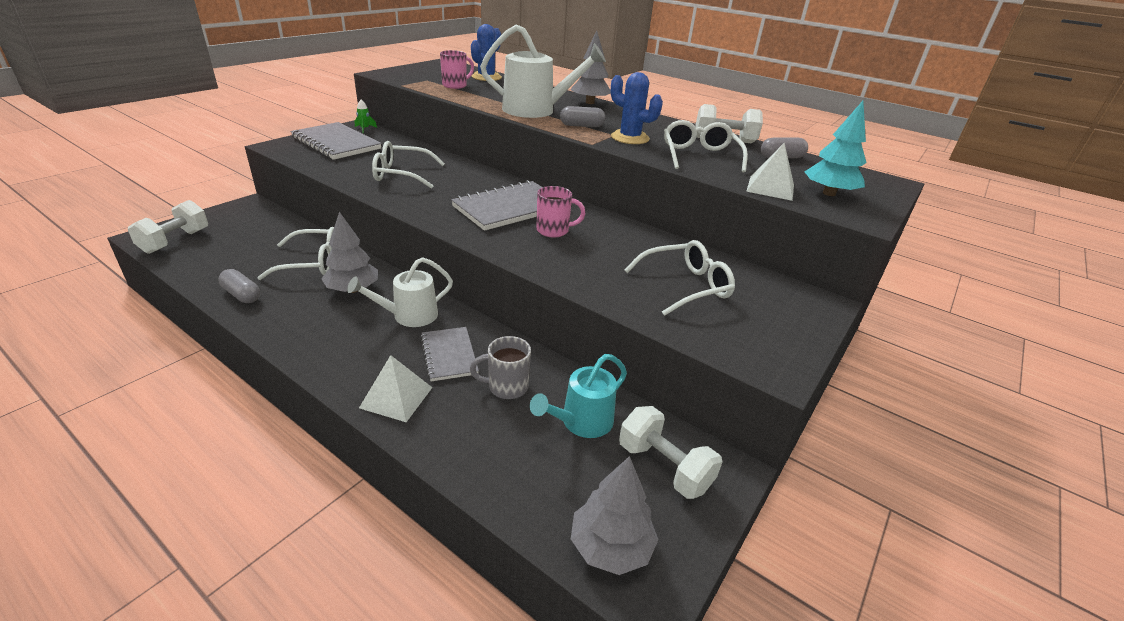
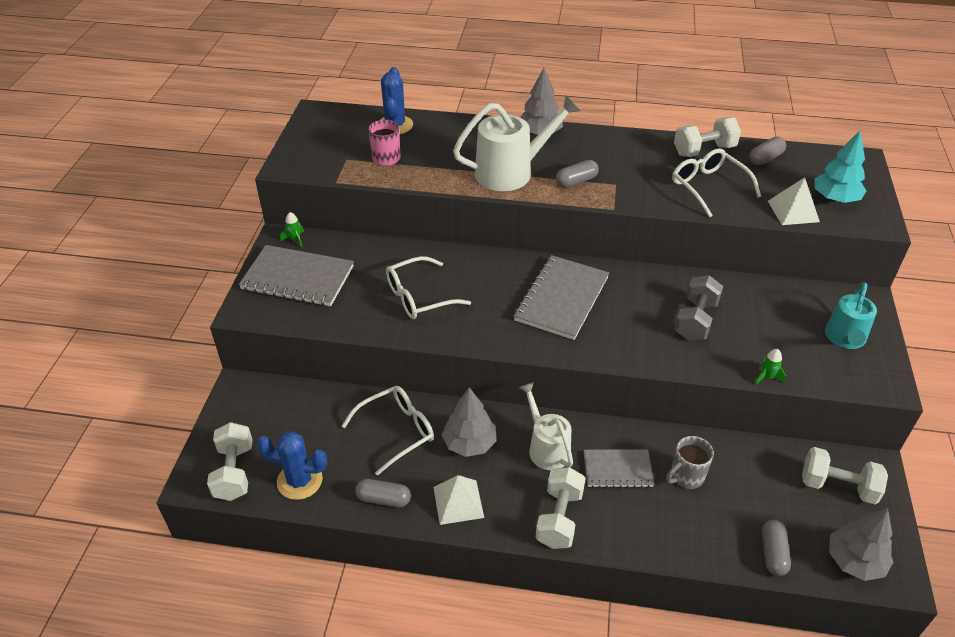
camera: 25 degrees left, 10 degrees up
white watering can [347,257,453,327] -> white watering can turned 120 degrees clockwise [519,382,573,470]
white pyramid [359,355,433,422] -> white pyramid moved to [433,475,484,525]
grey notebook [420,327,479,381] -> grey notebook turned 45 degrees counterclockwise [584,449,654,488]
turquoise watering can [530,354,627,438] -> turquoise watering can moved to [825,282,877,349]
pink mug [537,186,586,237] -> none
blue cactus [611,72,663,144] -> blue cactus moved to [257,431,327,500]
white glasses [624,240,735,316] -> none
none -> white dumbbell [535,467,585,549]
none -> grey dumbbell [674,275,723,341]
none -> green rocket [755,349,786,385]
none -> grey capsule [762,520,791,576]

